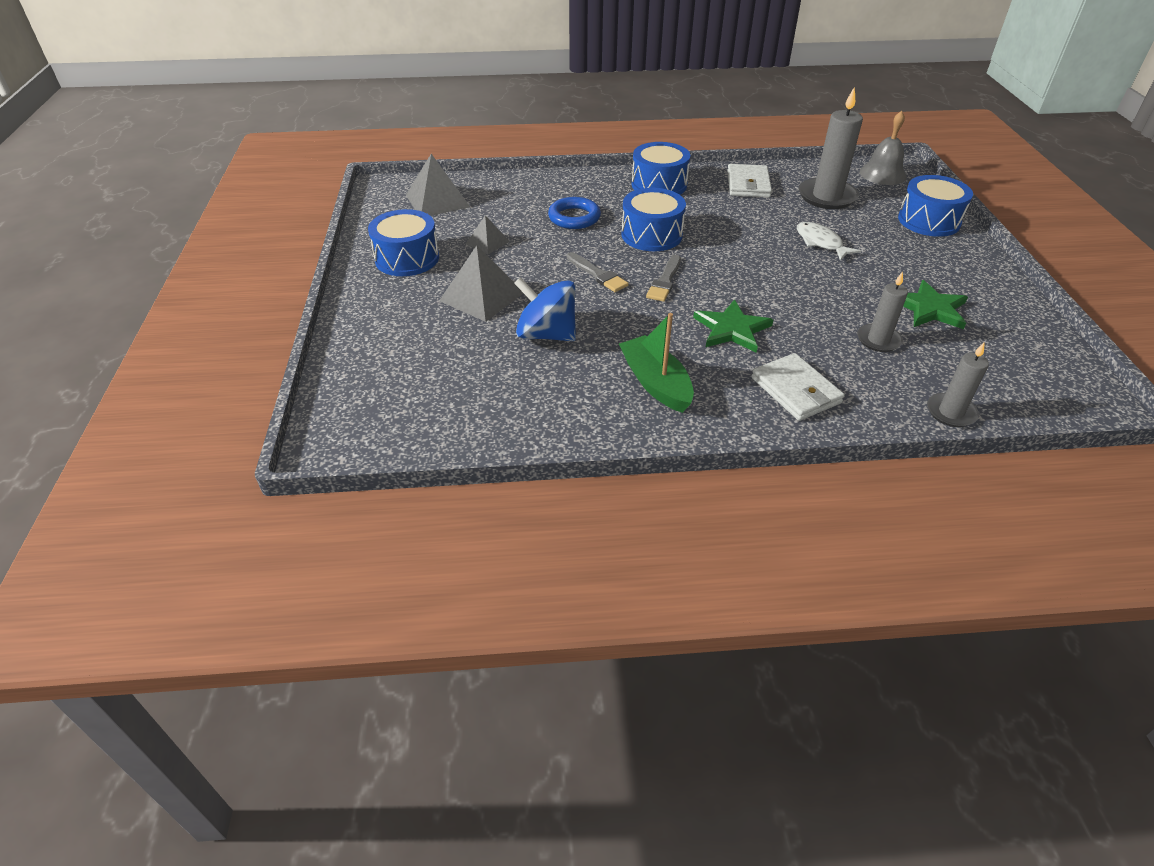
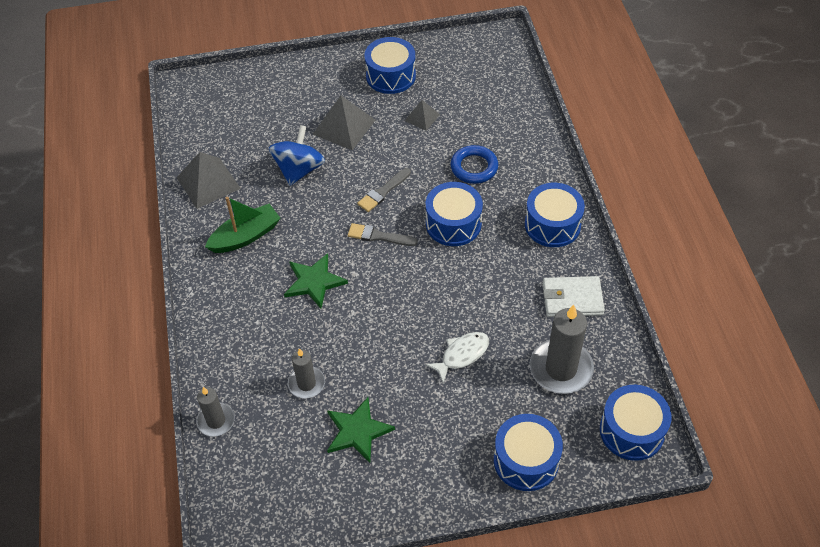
camera: 85 degrees right, 10 degrees up
grey pyramid [406,154,470,216] -> grey pyramid moved to [177,152,241,209]
white wallet [751,353,845,421] -> none
grey bell [859,111,907,185] -> blue drum [600,385,671,461]

